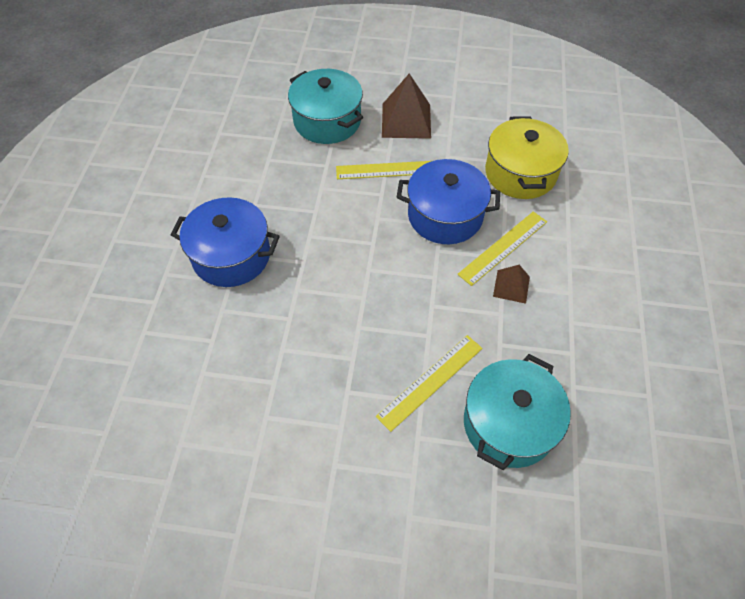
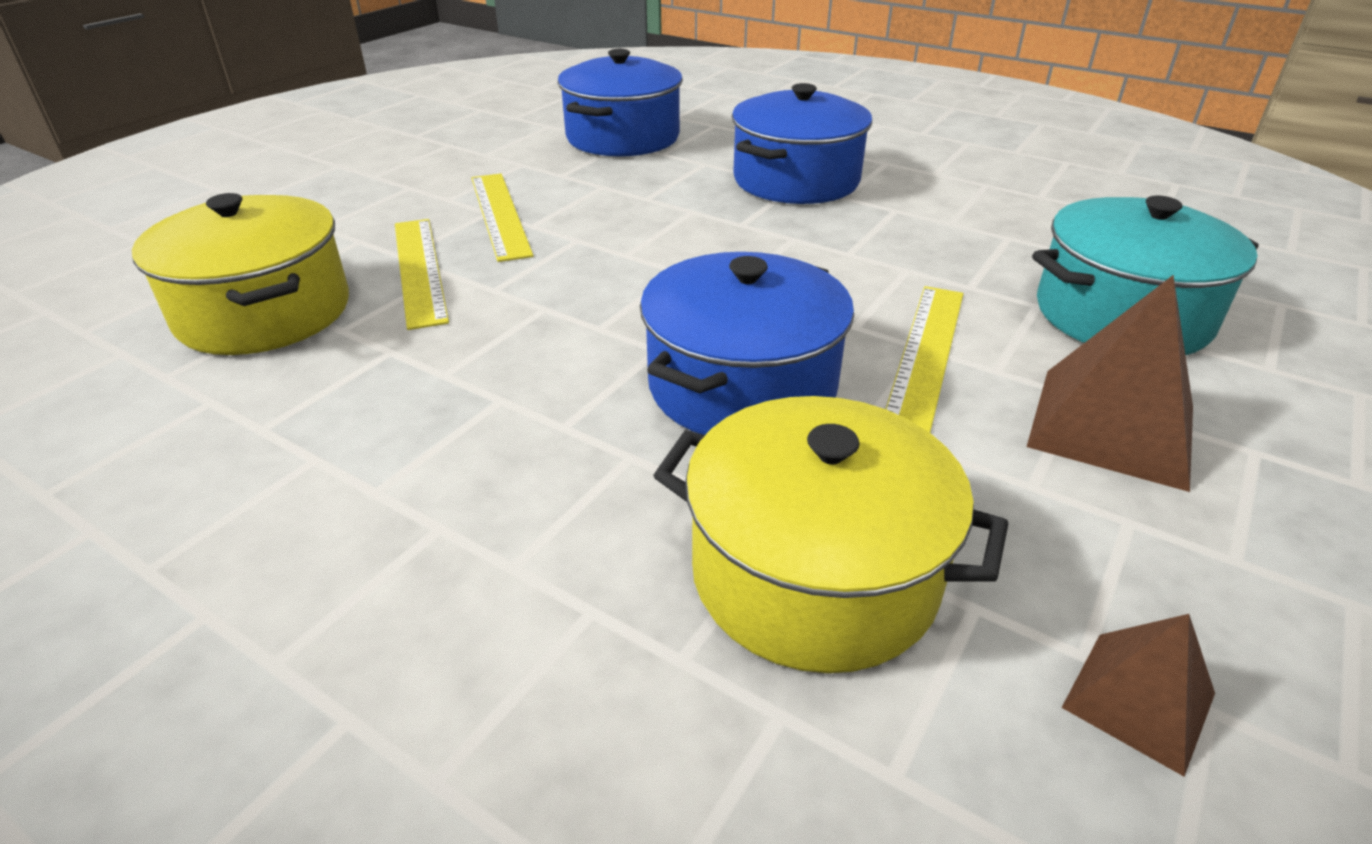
camera: 115 degrees right, 20 degrees down
yellow ruler [457,211,547,286] -> yellow ruler moved to [471,174,533,262]
turquoise pot [464,354,571,470] -> yellow pot [132,193,349,355]
brown pyramid [493,265,530,304] -> brown pyramid moved to [1061,614,1215,777]
none -> blue pot [557,49,683,157]

